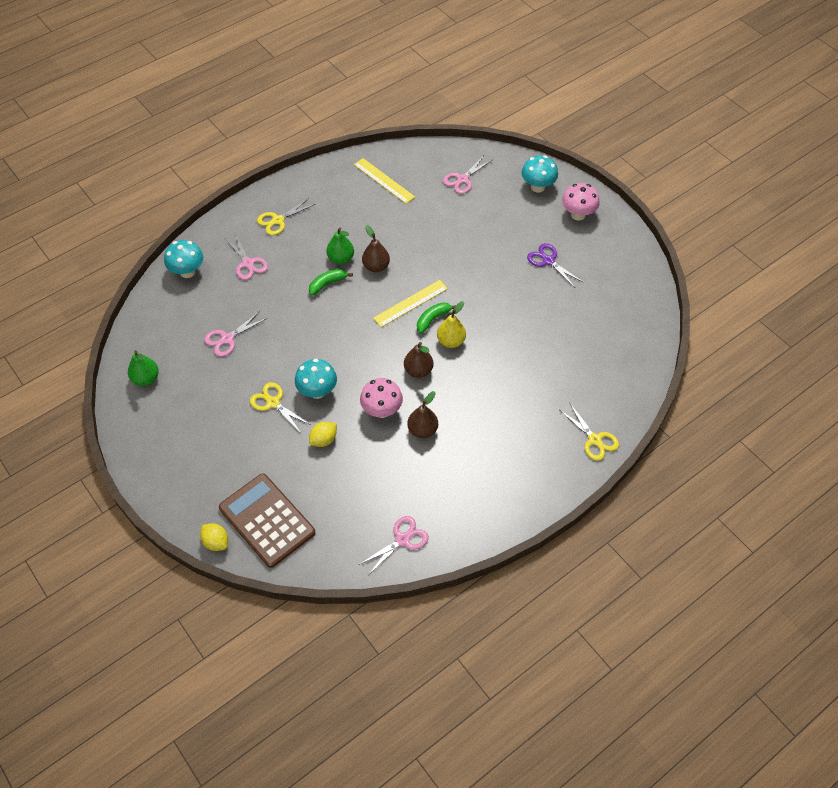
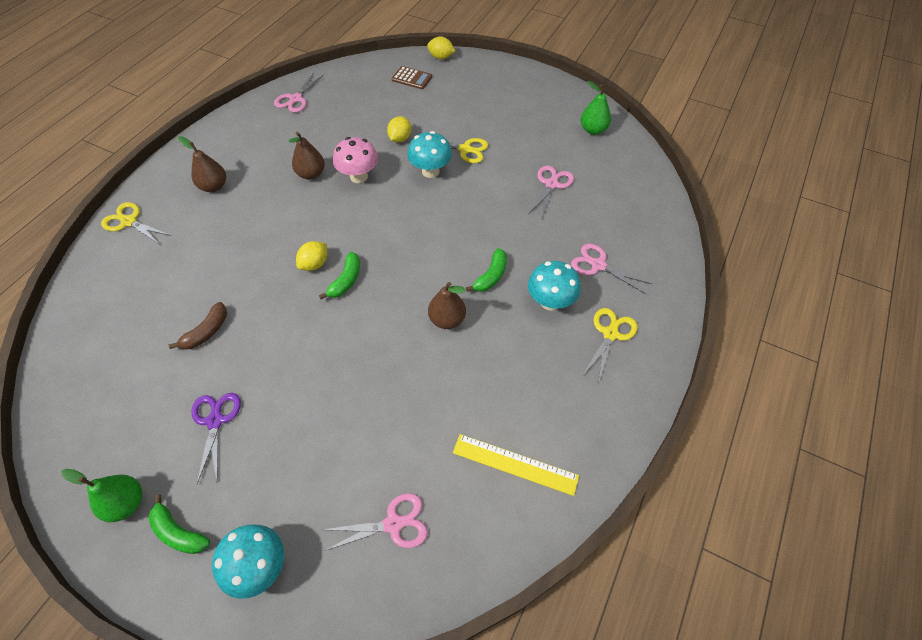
camera: 155 degrees right, 0 degrees up
turquoise mushroom [164,240,203,278] -> turquoise mushroom moved to [528,261,581,311]
brown calculator [219,474,315,568] -> brown calculator [392,66,432,89], size x0.47
green pear [326,227,354,264] -> green pear moved to [61,469,142,522]
yellow ruler [373,280,448,327] -> none
brown pear [404,342,433,378] -> brown pear moved to [178,136,226,192]
yellow pear [437,301,466,348] -> yellow lemon [296,241,327,271]
pink scissors [443,155,492,194] -> pink scissors turned 60 degrees clockwise [323,493,428,551]
purple scissors [527,243,583,288] -> purple scissors turned 120 degrees counterclockwise [191,393,241,484]
pink mushroom [562,183,600,221] -> green banana [148,495,210,554]
none -> brown banana [169,302,227,350]

